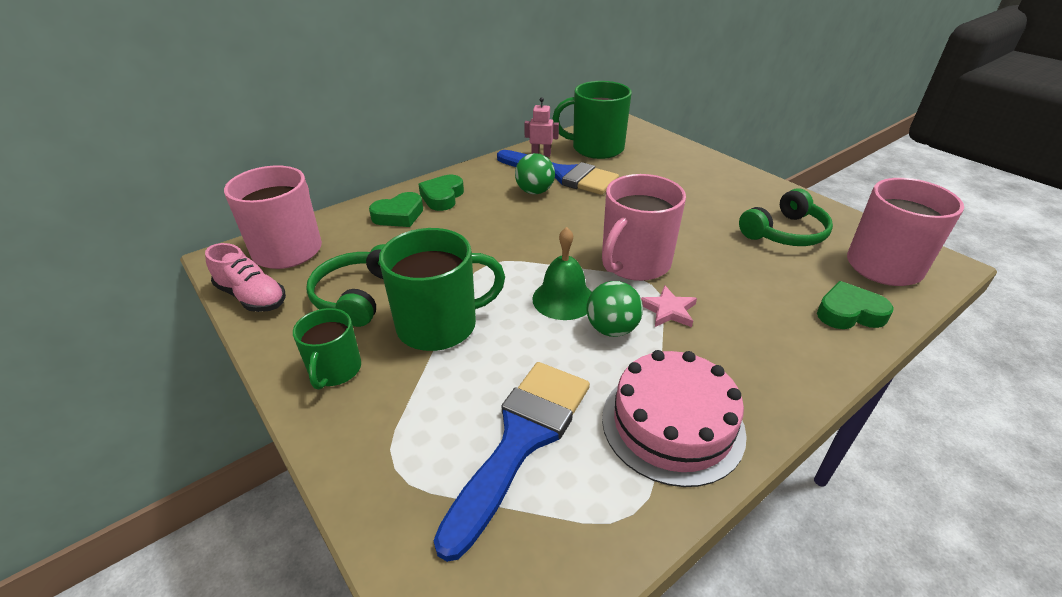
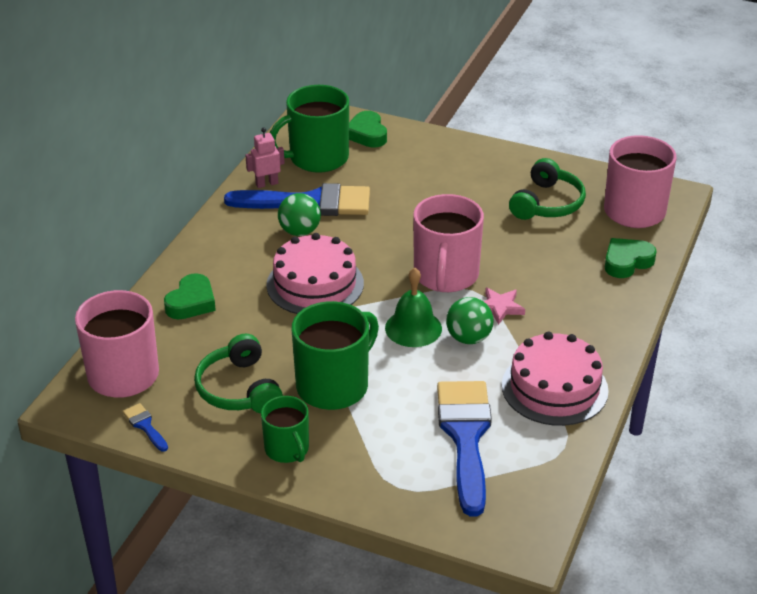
camera: 30 degrees left, 0 degrees up
pink shoe [205,243,286,312] -> blue brush [123,403,168,452]
green heart [418,175,464,211] -> green heart moved to [349,111,387,148]
none -> pink cake [266,233,364,314]

